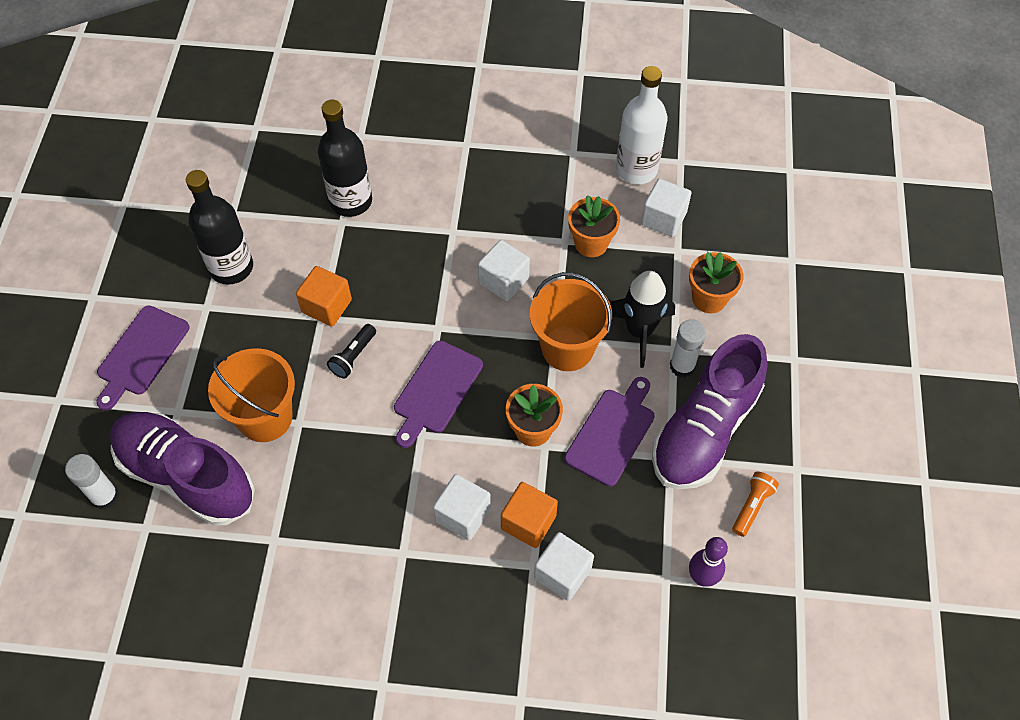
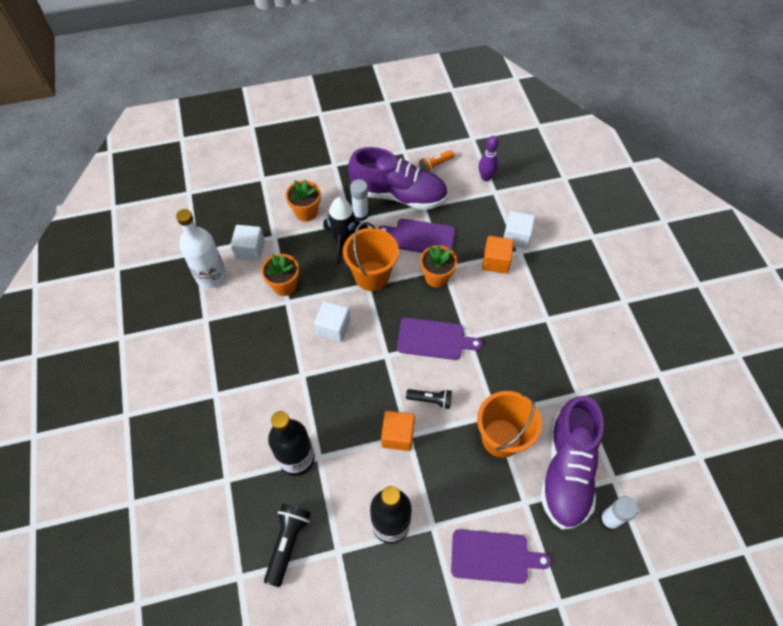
camera: 110 degrees left, 0 degrees up
white cube [433,474,491,541] -> none
orange flashlight [732,472,779,537] -> orange flashlight turned 45 degrees counterclockwise [419,150,454,172]
none -> black flashlight [264,504,311,587]

